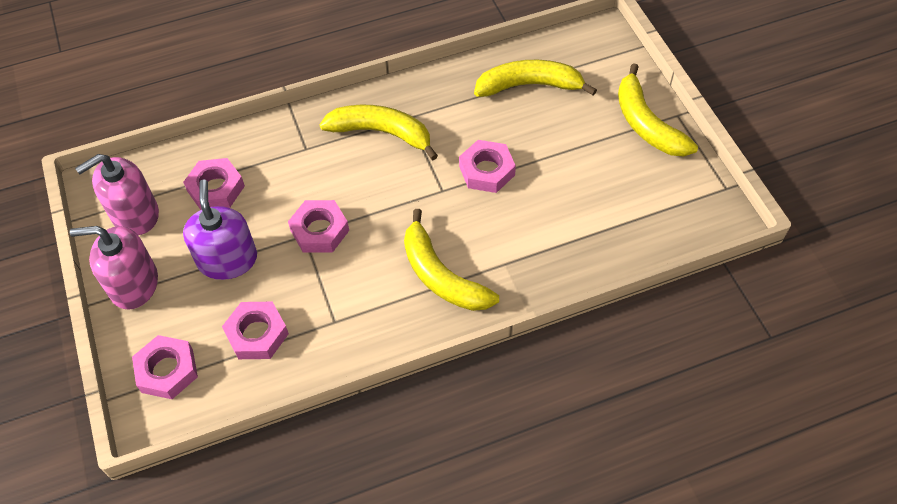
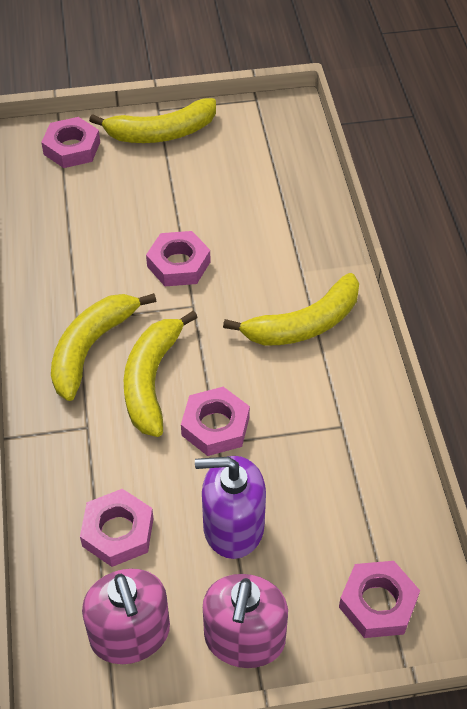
camera: 80 degrees left, 5 degrees down
pink nut [222,302,289,359] -> pink nut moved to [41,117,100,168]
yellow banana [474,60,597,97] -> yellow banana moved to [124,311,198,437]

